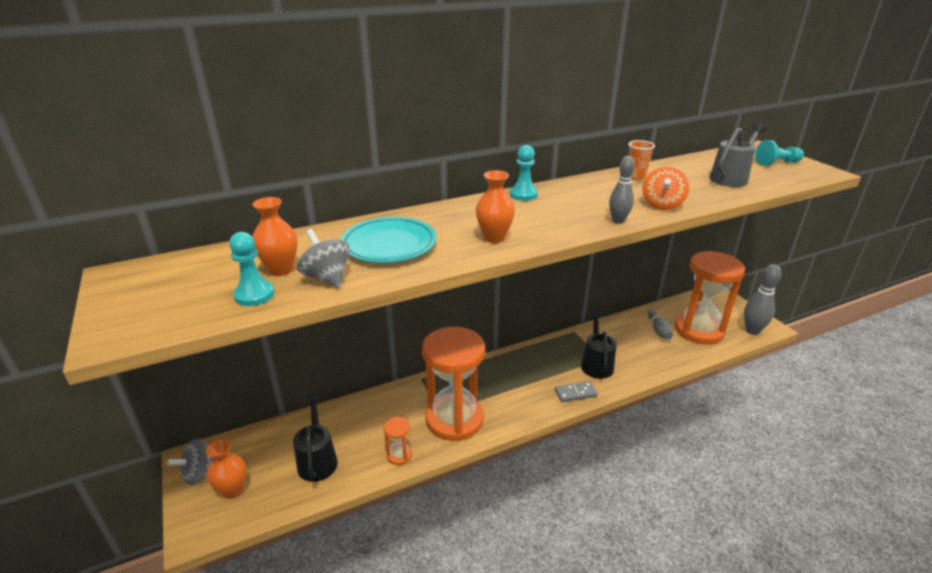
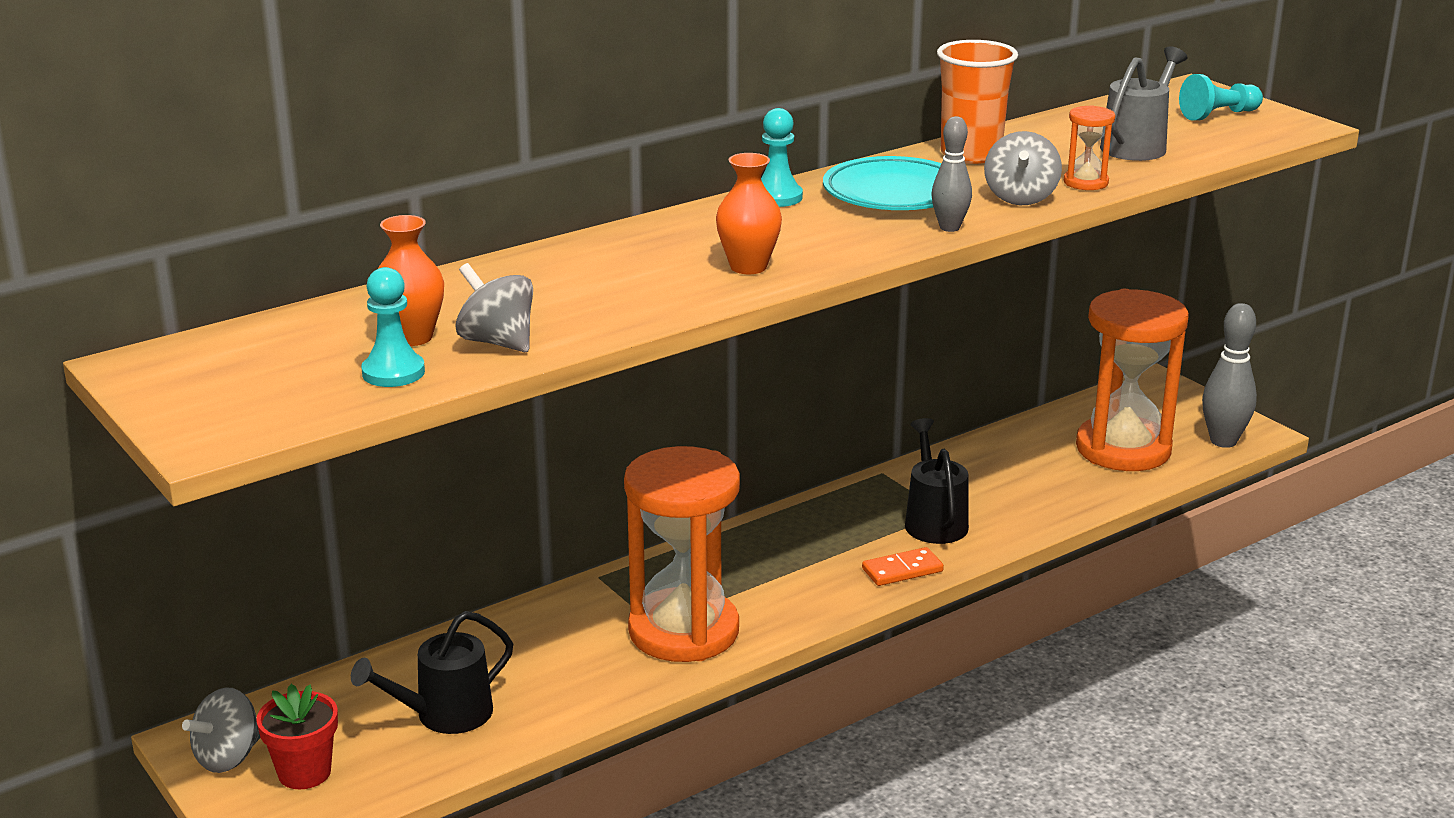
camera: 10 degrees left, 5 degrees down
orange vase [206,439,246,499] -> red flower pot [256,684,338,789]
black watering can [293,394,338,482] -> black watering can turned 105 degrees counterclockwise [351,611,513,734]
turquoise plate [341,217,437,263] -> turquoise plate moved to [823,156,942,210]
orange hourglass [384,417,412,465] -> orange hourglass moved to [1064,105,1115,190]
grey domino [555,381,598,402] -> orange domino [862,547,944,586]
orange cup [628,140,655,180] -> orange cup [937,40,1018,164], size x1.71
orange spinning top [643,167,689,210] -> grey spinning top [984,131,1062,205]
grey bowling pin [647,310,673,339] -> none

